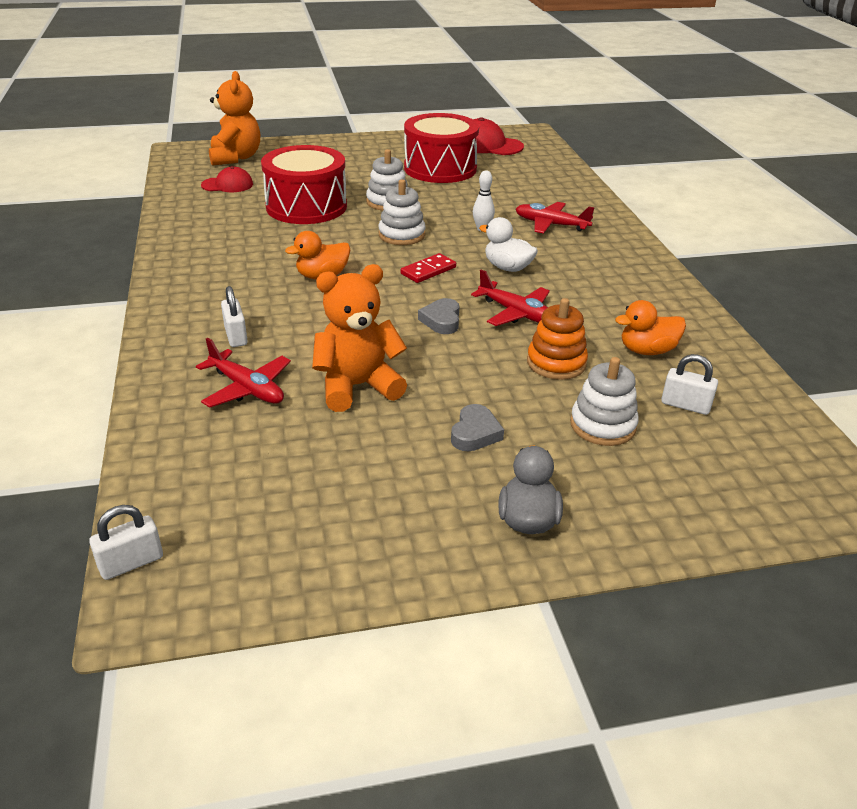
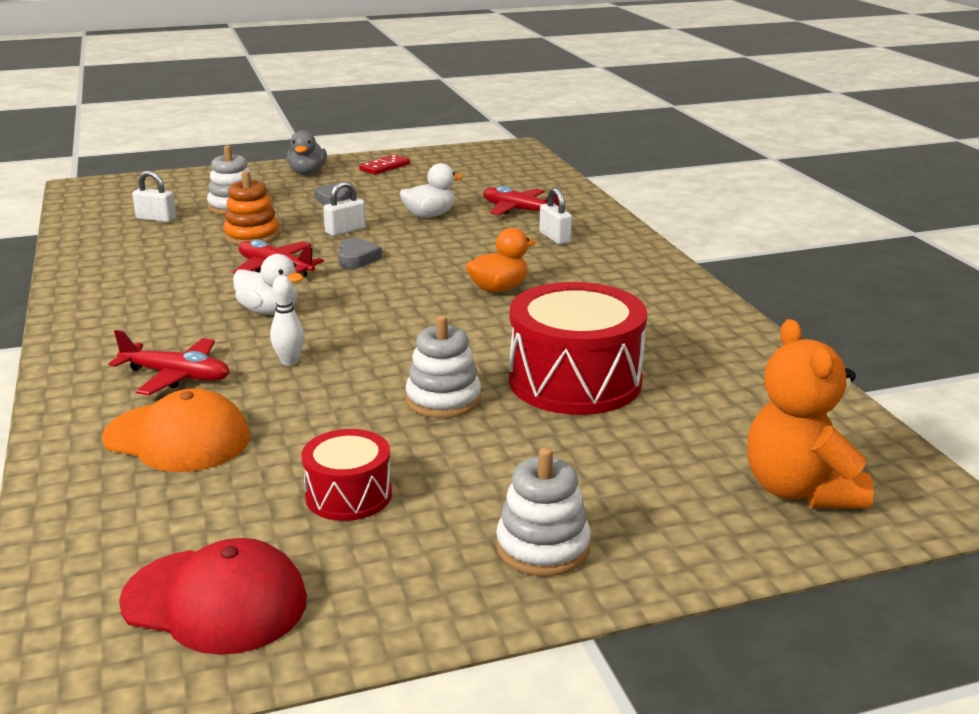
camera: 175 degrees right, 10 degrees down
white padlock [89,505,163,580] -> white padlock moved to [323,181,366,236]
red cap [201,166,253,192] -> none
orange teddy bear [312,264,407,412] -> white duck [399,163,463,218]
white stacking toy [378,179,426,245] -> white stacking toy moved to [496,447,591,576]
red domino [401,253,456,283] -> red domino moved to [359,154,410,175]
red drum [404,113,479,183] -> red drum [302,429,392,521], size x0.54
orange duck [615,300,686,355] -> none
none -> orange cap [102,389,250,472]

